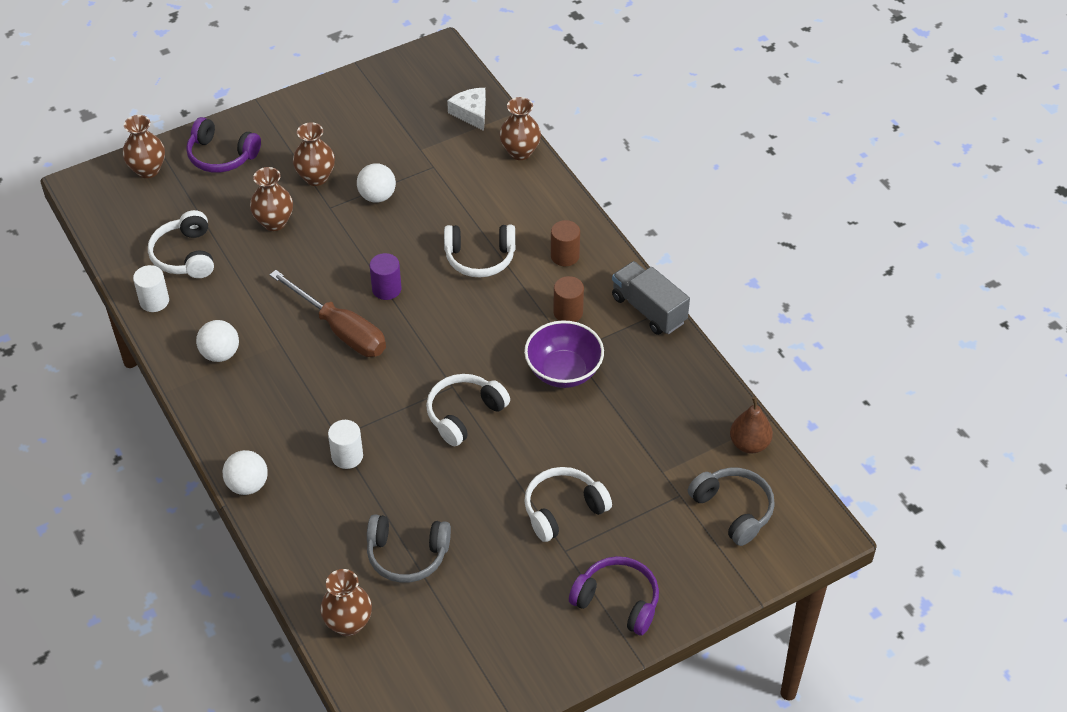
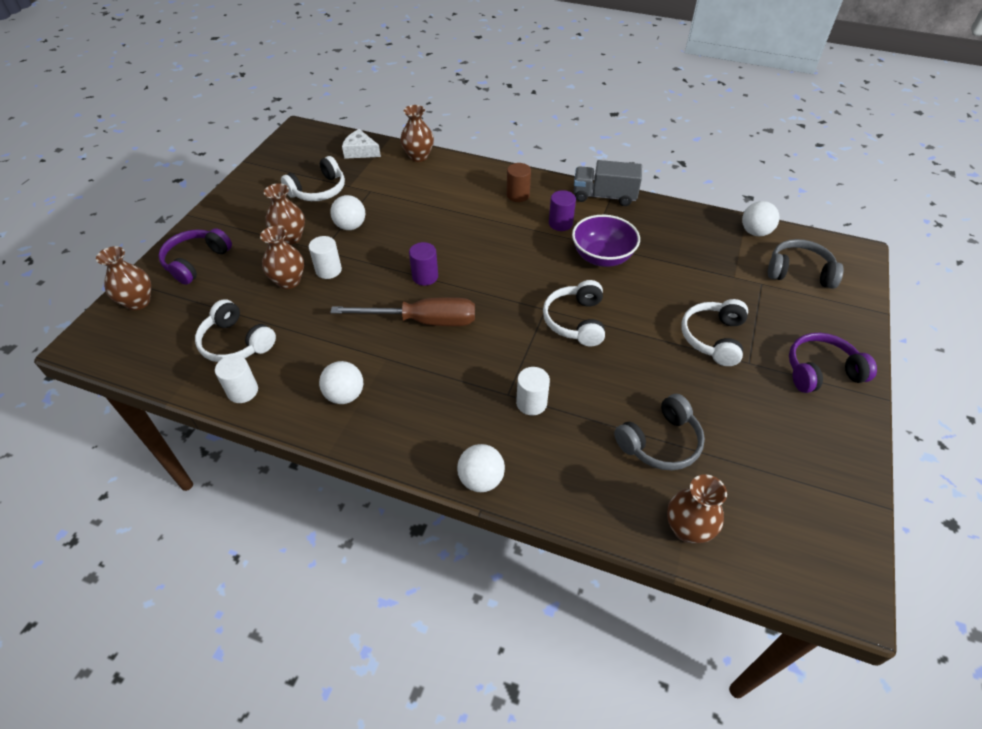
camera: 40 degrees left, 0 degrees up
purple headphones [186,117,261,173] -> purple headphones turned 135 degrees clockwise [158,228,232,285]
white headphones [444,225,515,277] -> white headphones moved to [281,156,345,201]
brown cylinder [553,276,584,322] -> purple cylinder [549,190,576,231]
brown pear [730,397,773,454] -> white ball [742,201,779,236]
none -> white cylinder [309,236,342,279]

